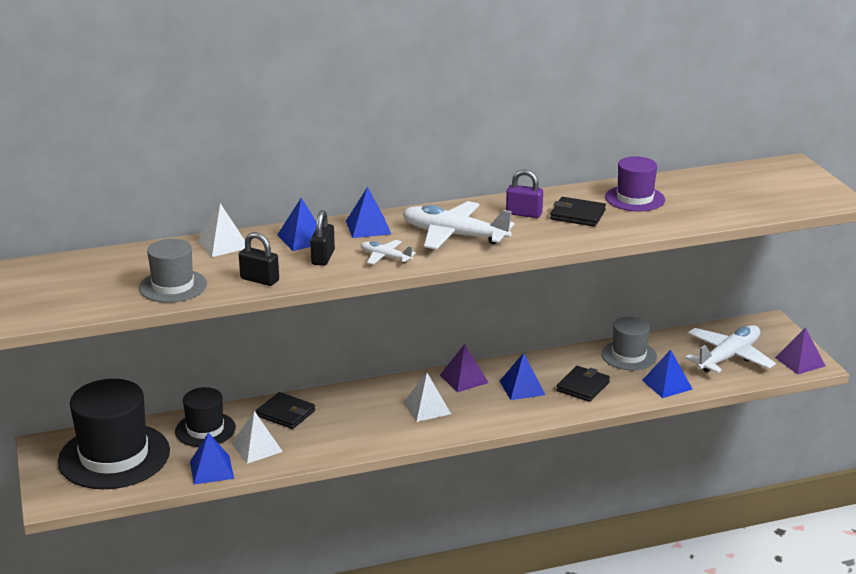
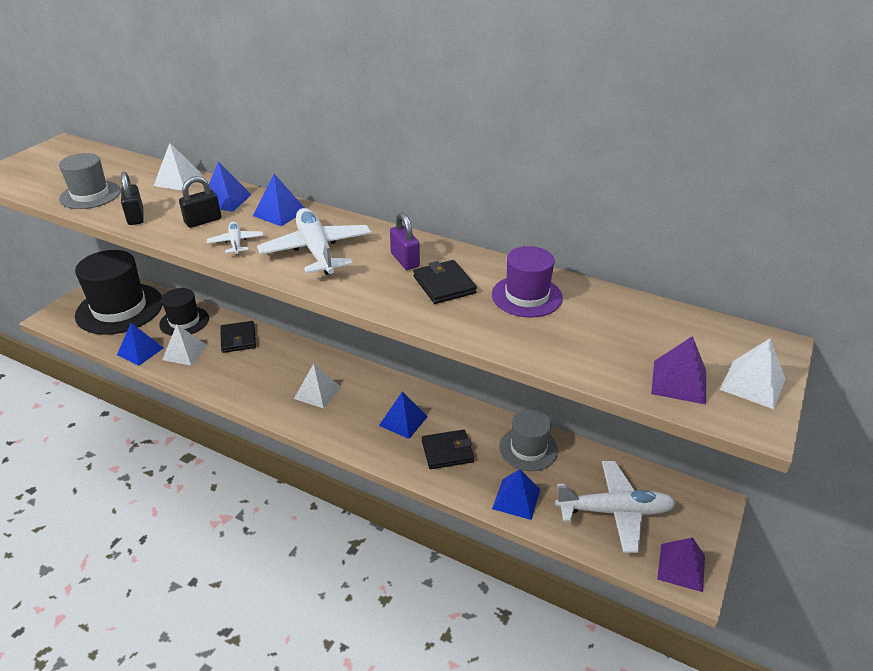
camera: 45 degrees right, 10 degrees up
purple pyramid [440,344,489,392] -> purple pyramid moved to [651,336,706,404]
none -> white pyramid [720,339,786,409]

